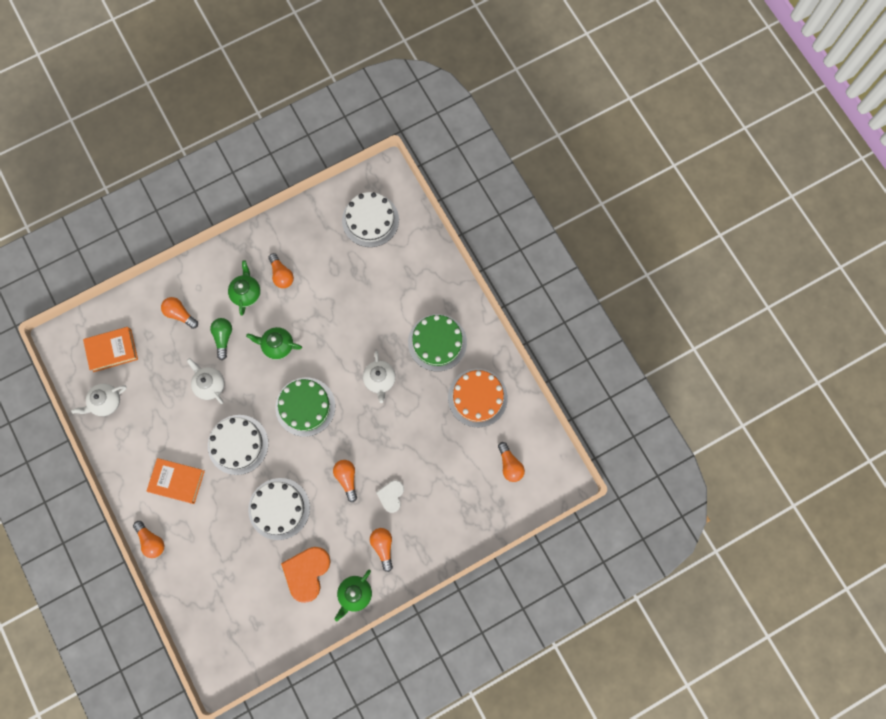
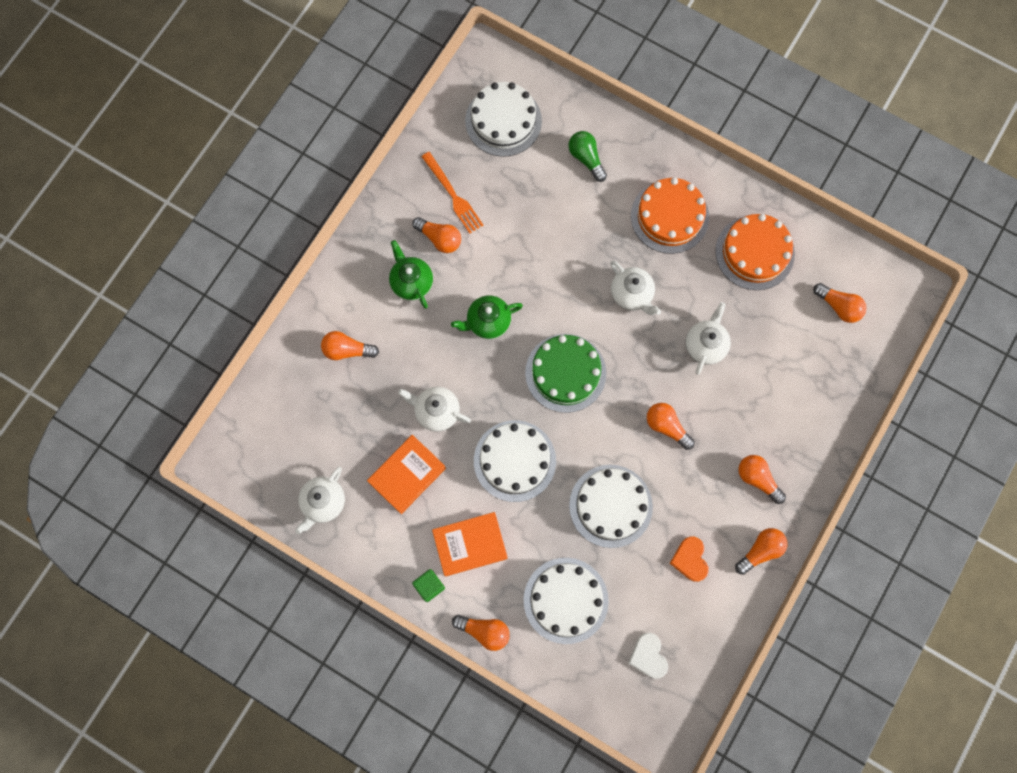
camera: 30 degrees left, 0 degrees up
orange book [83,327,138,372] -> orange book moved to [367,435,446,514]
green light bulb [210,318,232,360] -> green light bulb moved to [568,131,607,182]
orange heart [281,547,330,603] -> orange heart [670,537,709,582], size x0.59
green teapot [335,569,372,622] -> orange light bulb [735,528,788,575]
white heart [376,480,404,513] -> white heart moved to [628,633,668,679]
green cake [408,314,467,371] -> orange cake [631,178,709,254]
none -> green cube [412,569,445,602]
none -> orange fork [421,152,483,233]
none -> white cake [524,558,609,644]
none -> white teapot [686,302,731,375]

